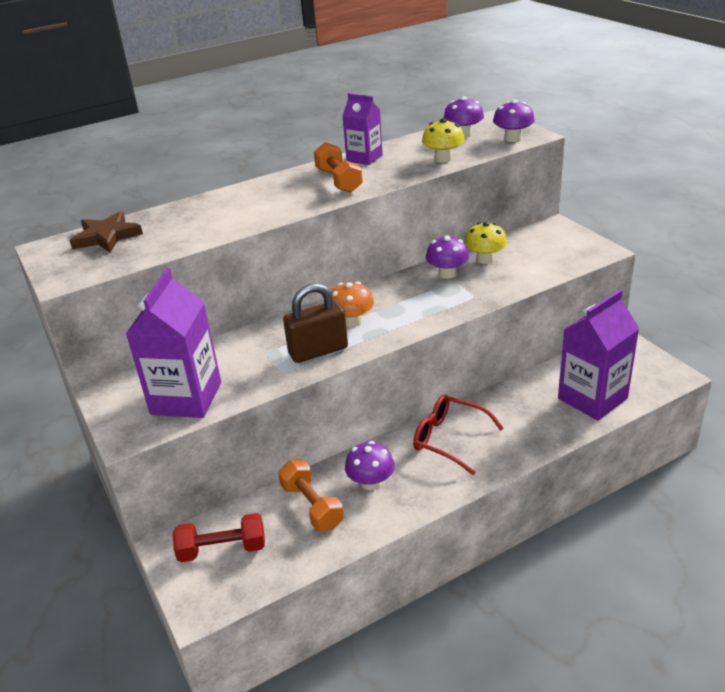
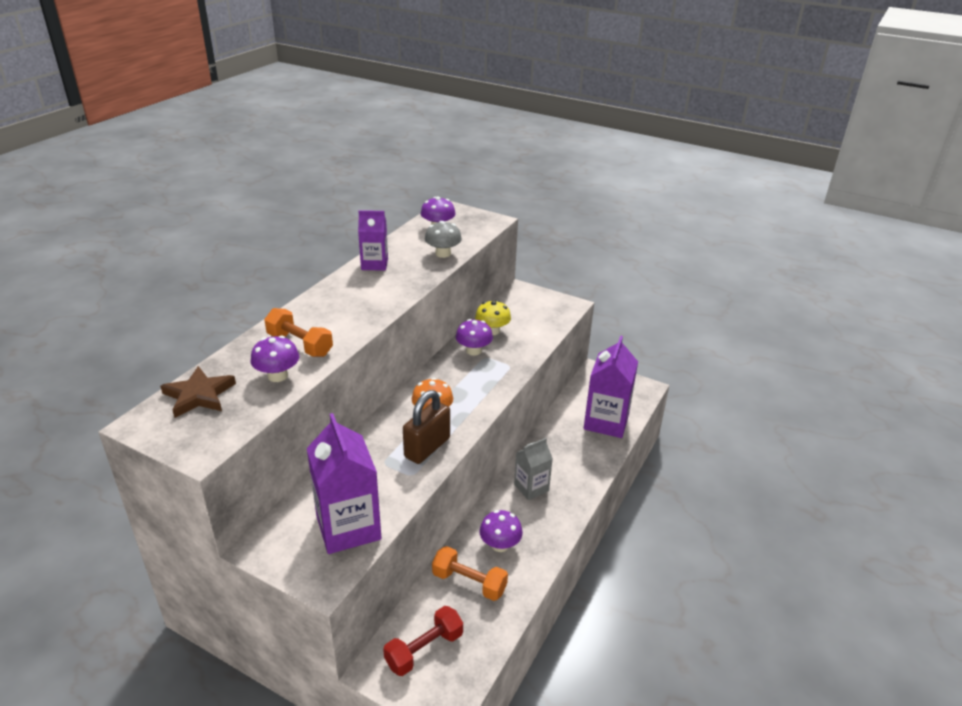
camera: 35 degrees left, 0 degrees up
orange dumbbell [314,142,363,193] -> orange dumbbell moved to [264,308,333,357]
red glasses [413,395,504,475] -> grey carton [514,438,553,500]
yellow mushroom [422,119,465,163] -> grey mushroom [425,221,462,258]
purple mushroom [493,99,535,142] -> purple mushroom moved to [251,336,299,382]

